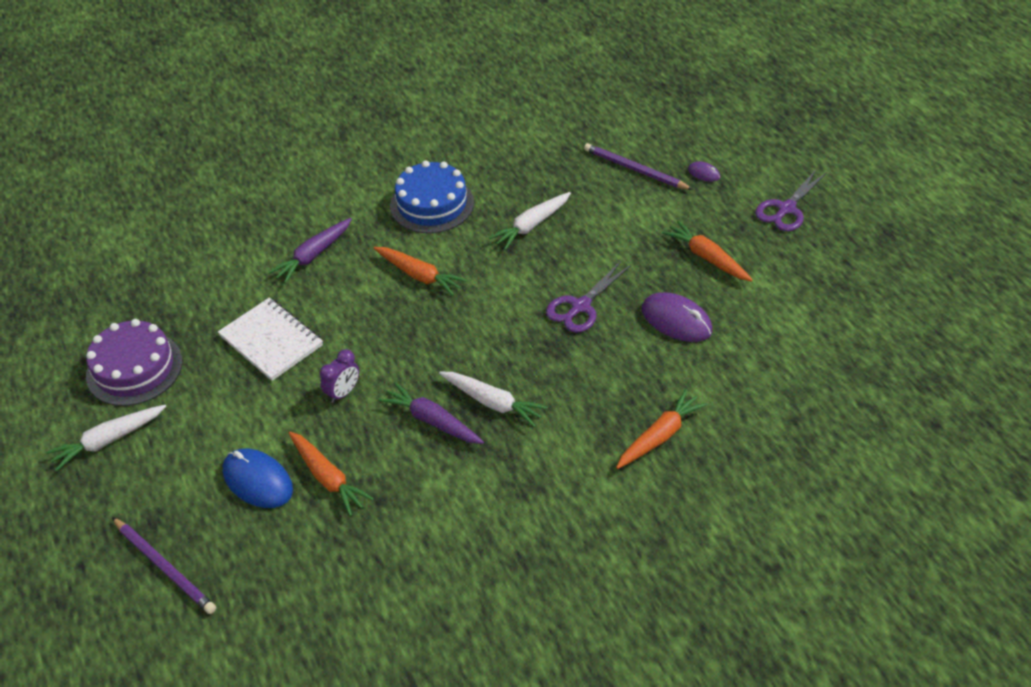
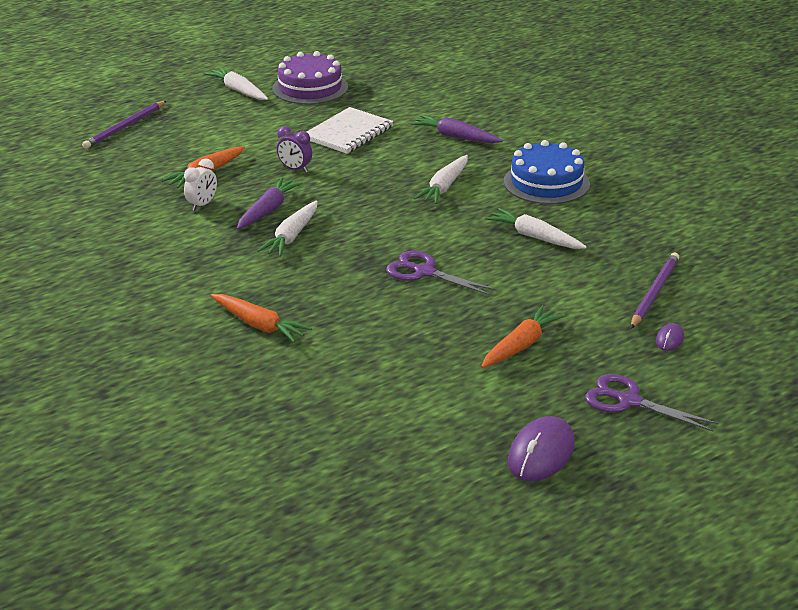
camera: 80 degrees right, 15 degrees down
blue mouse [223,448,293,508] -> none
orange carrot [374,247,467,296] -> white carrot [414,155,468,204]
purple mouse [642,292,712,342] -> purple mouse moved to [508,416,575,481]
none -> white clock [184,159,217,211]

